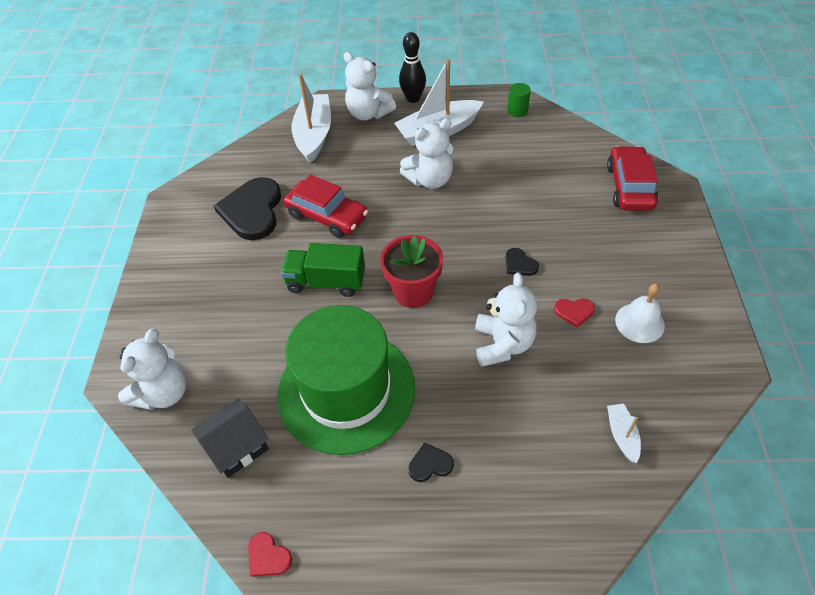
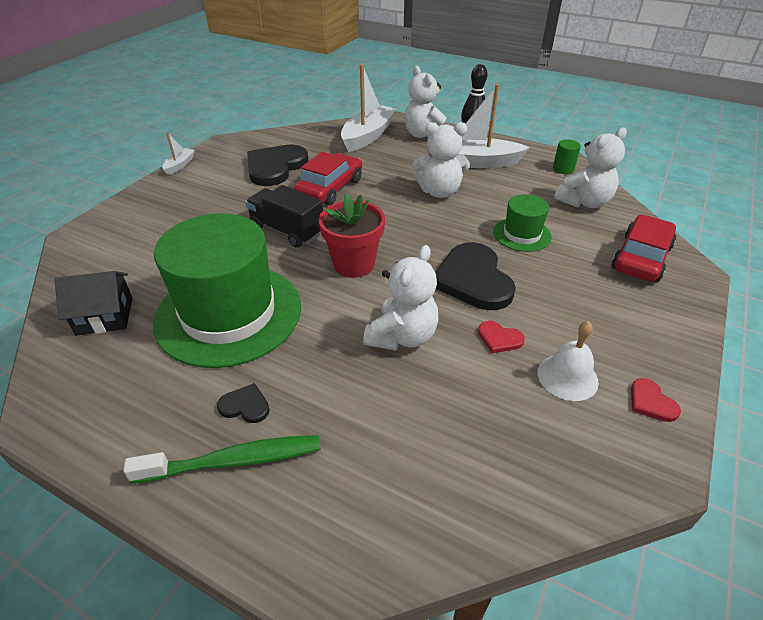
camera: 25 degrees right, 10 degrees down
white teddy bear [118,329,187,410] -> white teddy bear moved to [554,127,627,208]
red heart [248,532,292,577] -> red heart moved to [631,378,681,422]
green truck [281,243,365,297] -> black truck [245,185,323,248]
red car [284,175,368,238] -> red car turned 120 degrees counterclockwise [294,152,362,205]
black heart [505,248,539,276] -> black heart [435,242,516,310], size x2.25
white boat [607,404,641,463] -> white boat moved to [162,132,195,175]
none -> green toothbrush [123,435,321,484]
none -> green hat [493,194,552,252]

